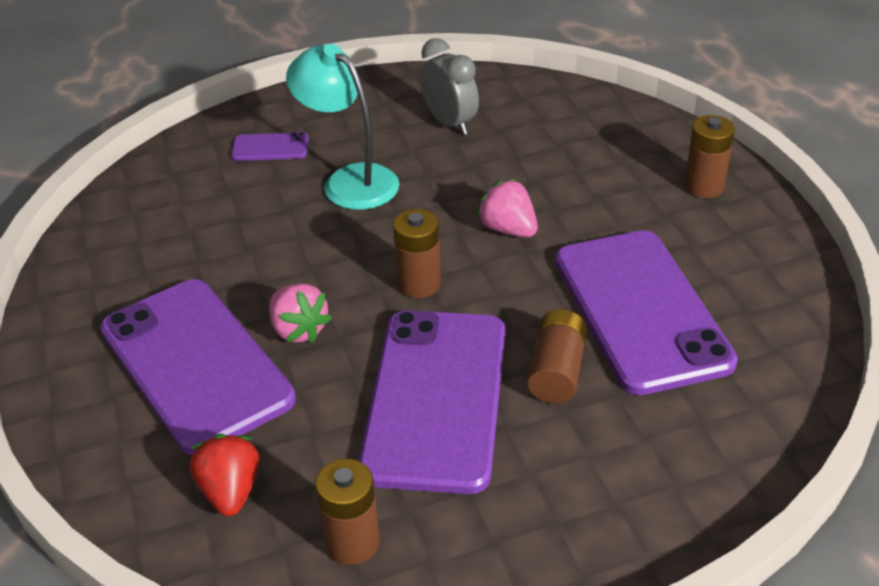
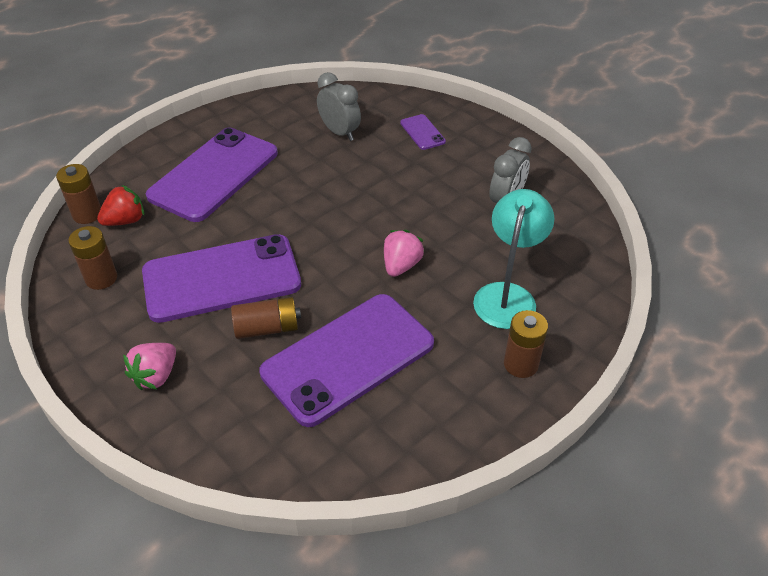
camera: 65 degrees right, 5 degrees up
pink strawberry [269,284,332,343] -> pink strawberry moved to [123,343,176,390]
turquoise lamp [286,44,400,210] -> turquoise lamp moved to [473,189,554,329]
brown battery [393,209,441,298] -> brown battery moved to [56,164,101,224]
none -> grey clock [317,72,361,141]

